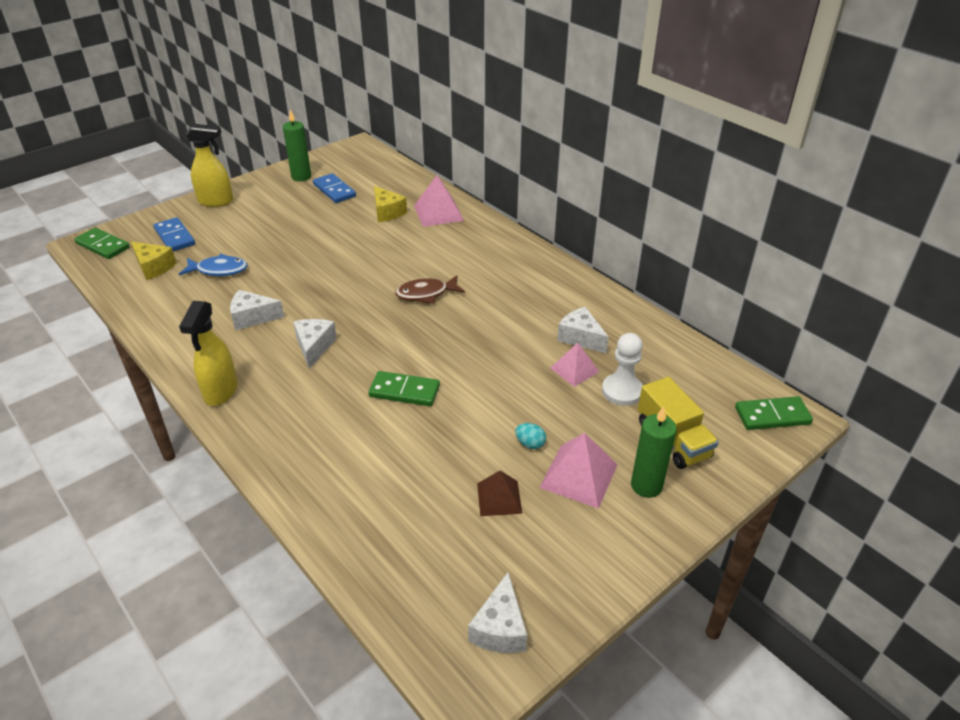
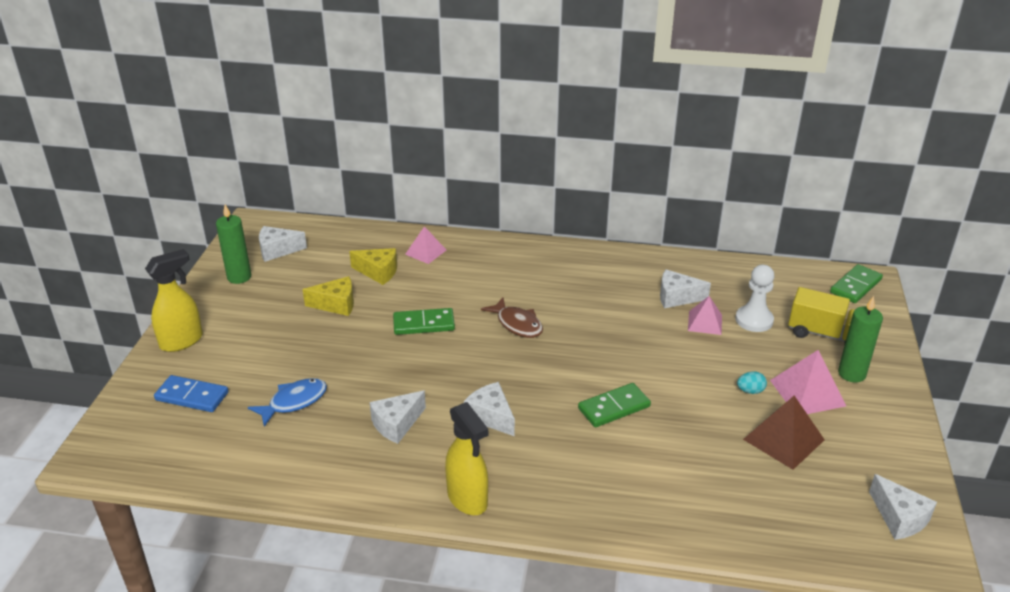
camera: 40 degrees left, 5 degrees down
green domino [74,228,130,259] -> green domino moved to [393,308,455,335]
yellow cheese [131,242,177,280] -> yellow cheese moved to [303,276,354,316]
blue domino [313,173,356,203] -> none
brown fish [395,275,465,304] -> brown fish turned 75 degrees counterclockwise [481,297,543,338]
pink pyramid [414,175,464,227] -> pink pyramid [405,226,446,264], size x0.66
brown pyramid [477,471,522,516] -> brown pyramid [743,396,825,470], size x1.52
none -> white cheese [259,226,307,262]

